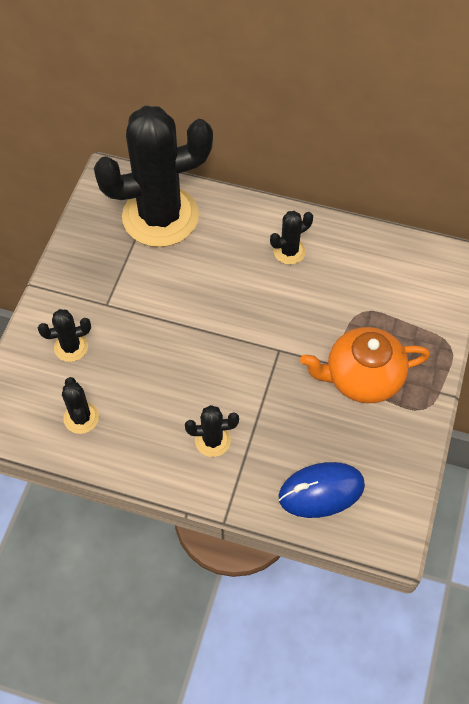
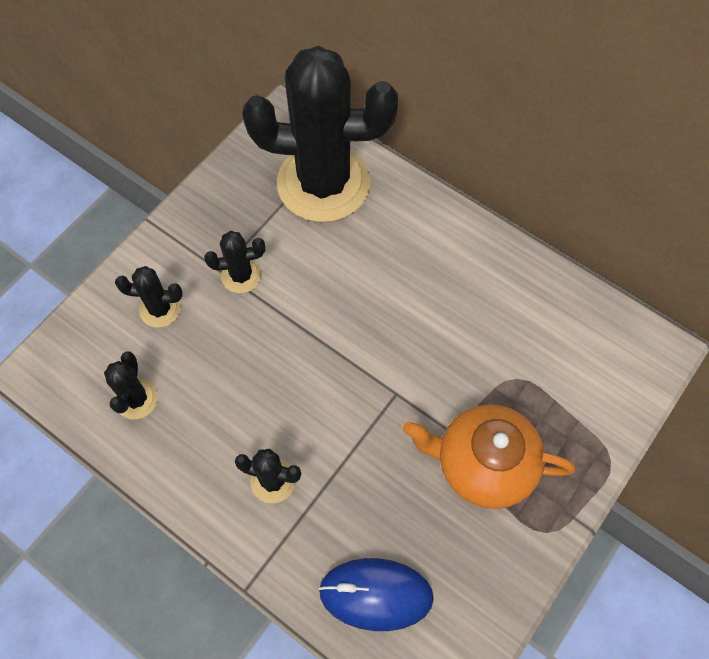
camera: 20 degrees right, 5 degrees up
black cactus [270,211,313,265] -> black cactus moved to [204,231,265,293]

